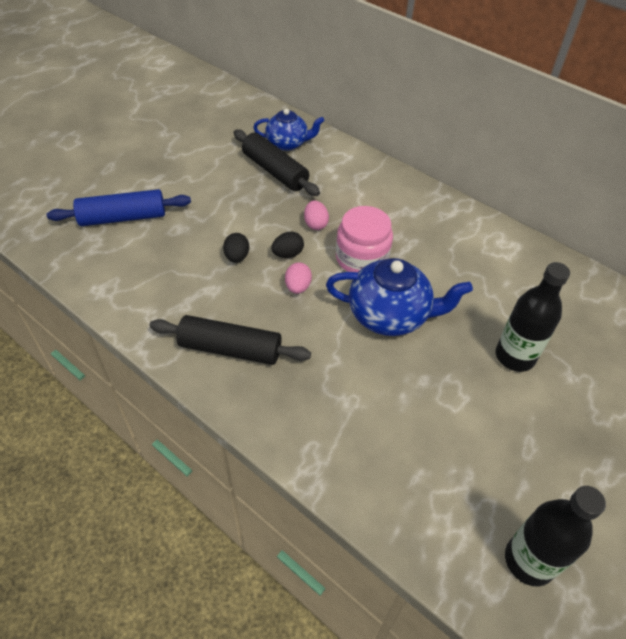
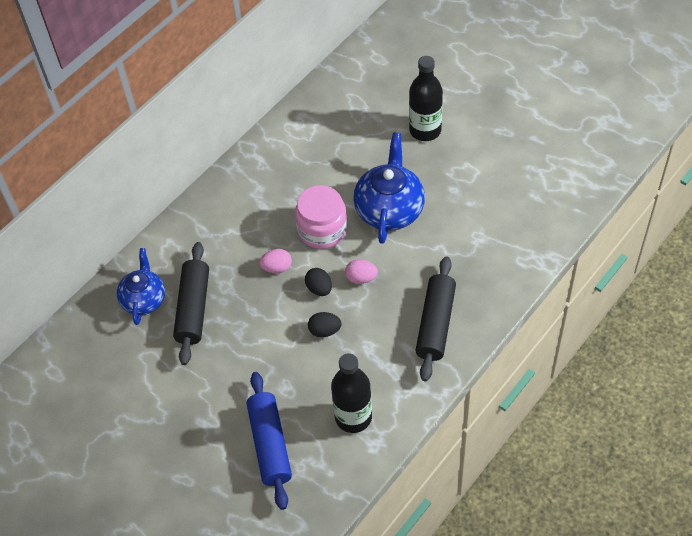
camera: 85 degrees left, 5 degrees up
black rolling pin [234,130,320,196] -> black rolling pin turned 45 degrees counterclockwise [173,242,209,365]
black bottle [505,486,606,586] -> black bottle moved to [331,353,372,433]

